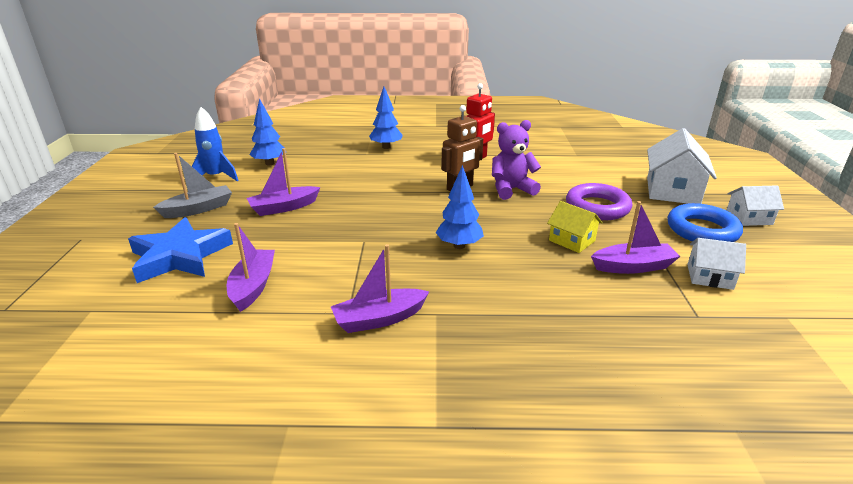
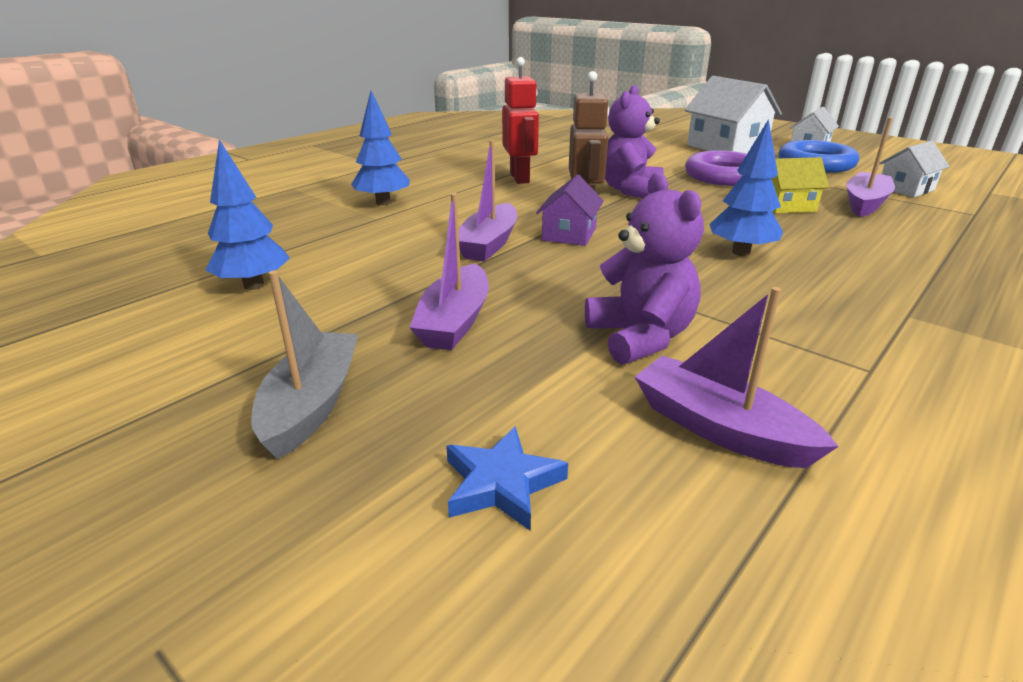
camera: 50 degrees left, 0 degrees up
blue star [128,217,233,283] -> blue star [446,426,568,531], size x0.50
blue rocket [192,107,239,181] -> none
purple boat [331,244,429,333] -> purple boat moved to [459,140,517,262]
none -> purple house [536,174,604,246]
none -> purple teddy bear [585,173,704,365]

